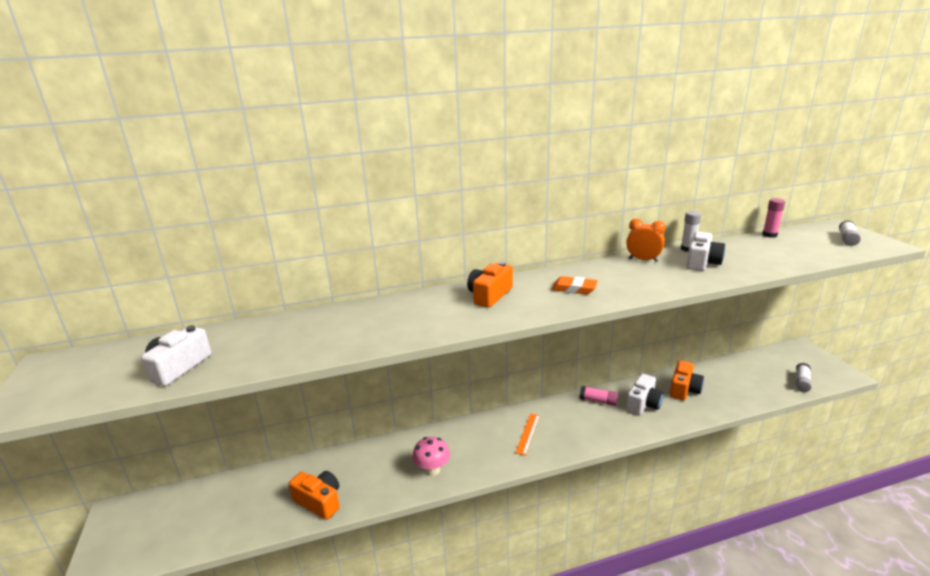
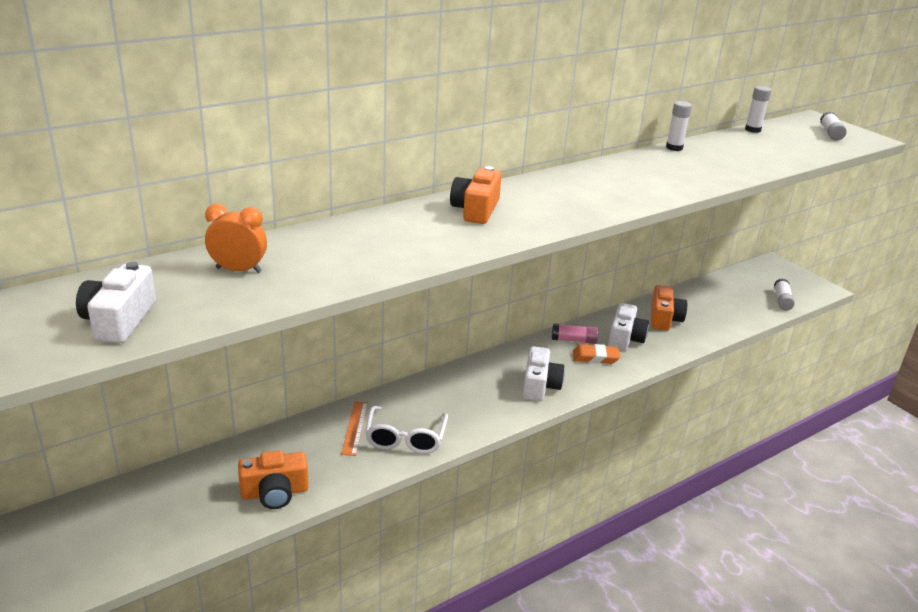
camera: 20 degrees left, 5 degrees up
orange camera [289,471,340,520] -> orange camera turned 150 degrees clockwise [238,450,309,509]
pink mushroom [412,437,450,476] -> white glasses [365,406,448,454]
orange ruler [515,413,540,456] -> orange ruler moved to [341,401,368,456]
orange eraser [551,276,598,294] -> orange eraser moved to [573,344,620,364]
orange clock [626,219,666,262] -> orange clock moved to [205,204,267,273]
white camera [686,232,725,271] -> white camera moved to [523,346,565,401]
pink glue stick [762,198,785,238] -> white glue stick [745,86,771,133]

